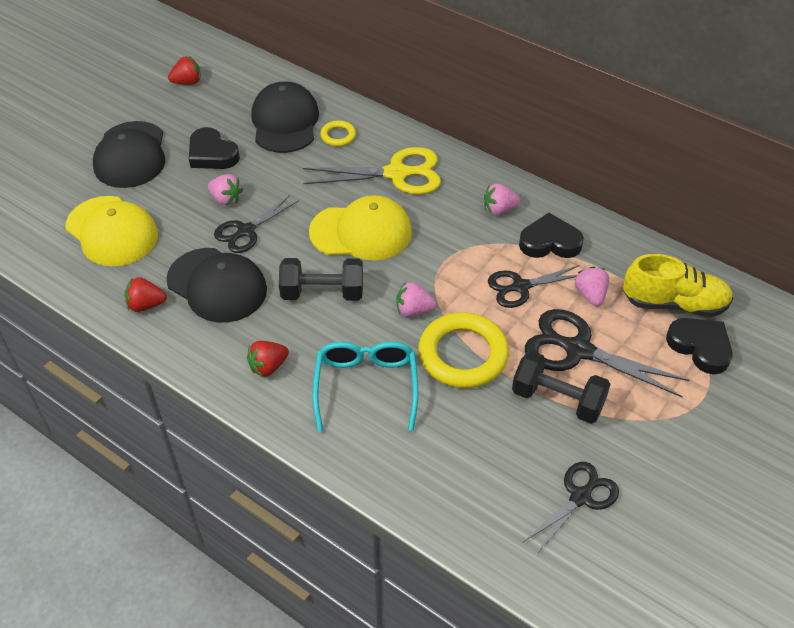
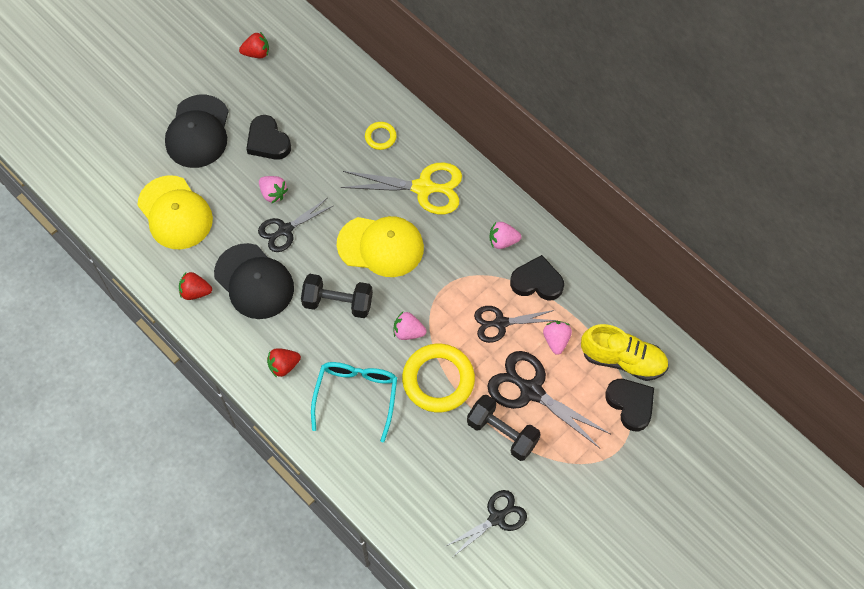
camera: 10 degrees right, 15 degrees up
black cap [251,81,319,153] -> none

